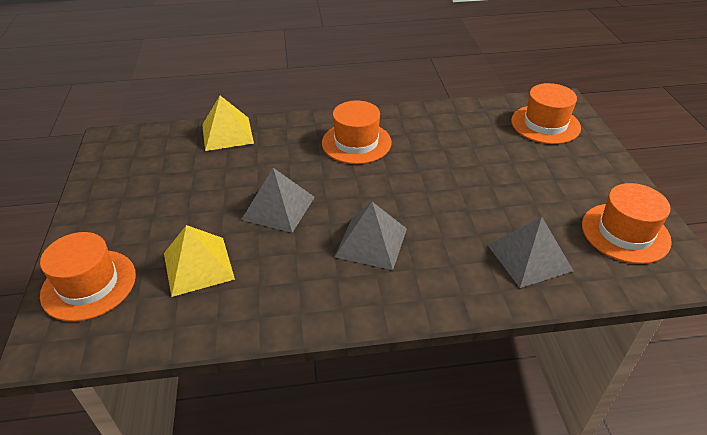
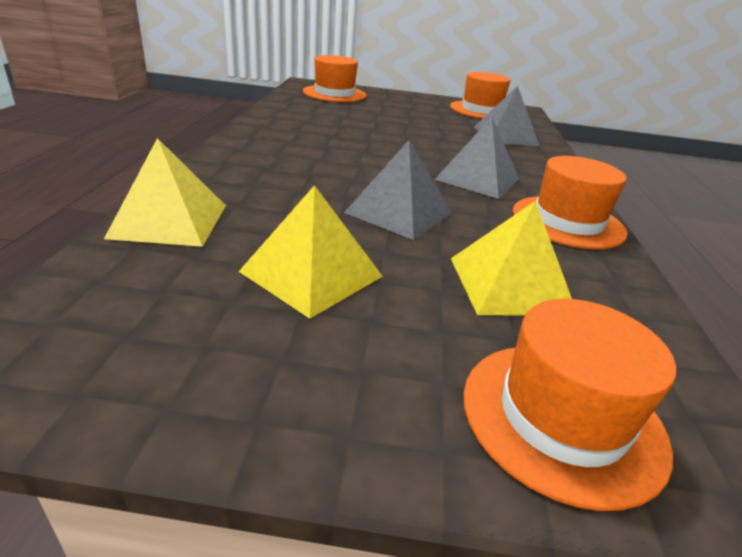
camera: 80 degrees left, 10 degrees down
orange hat [322,100,392,164] -> orange hat moved to [513,156,627,249]
none -> yellow pyramid [238,185,383,319]

